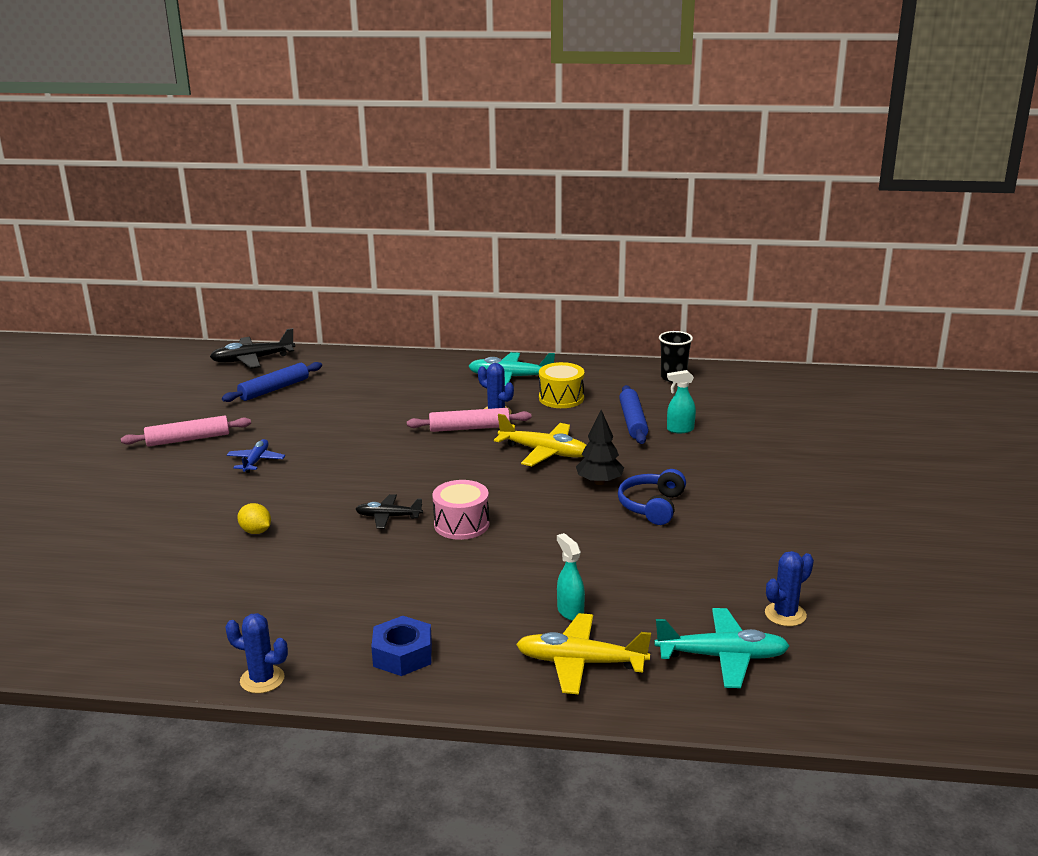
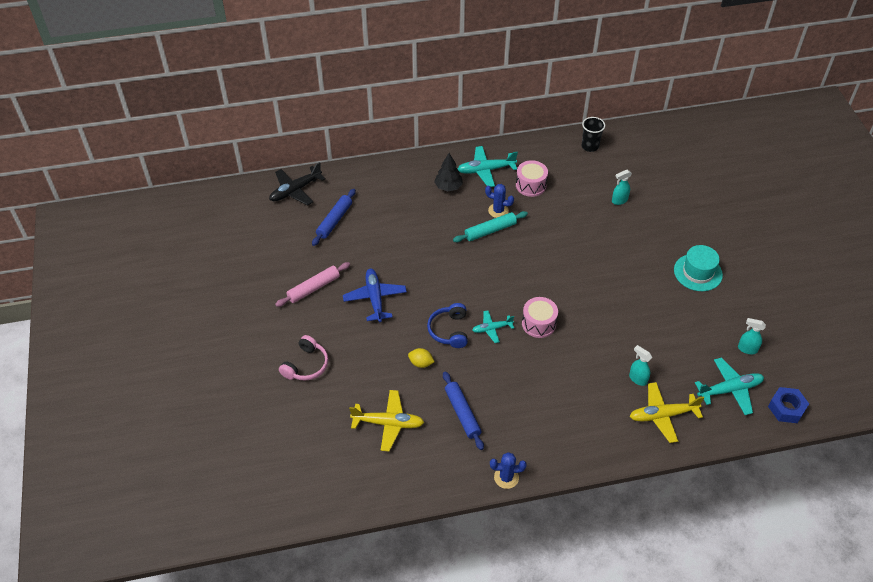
camera: 20 degrees left, 25 degrees up
blue plane [227,439,285,473] -> blue plane [343,268,407,322], size x1.61
black plane [355,494,423,529] -> turquoise plane [472,310,514,343]
blue nut [371,616,432,676] -> blue nut moved to [768,387,809,423]
pink rolling pin [407,408,532,432] -> turquoise rolling pin [453,211,528,243]
yellow plane [494,414,586,466] -> yellow plane moved to [349,390,424,451]
yellow drum [539,362,584,408] -> pink drum [516,160,548,197]
black tree [576,410,624,485] -> black tree moved to [434,153,463,191]
blue headphones [618,469,686,525] -> blue headphones moved to [427,303,468,348]
blue rolling pin [619,385,648,444] -> blue rolling pin moved to [443,371,484,450]
blue cactus [765,551,814,626] -> turquoise spray bottle [738,318,766,354]
none -> pink headphones [279,335,328,381]
none -> turquoise hat [674,245,723,291]

